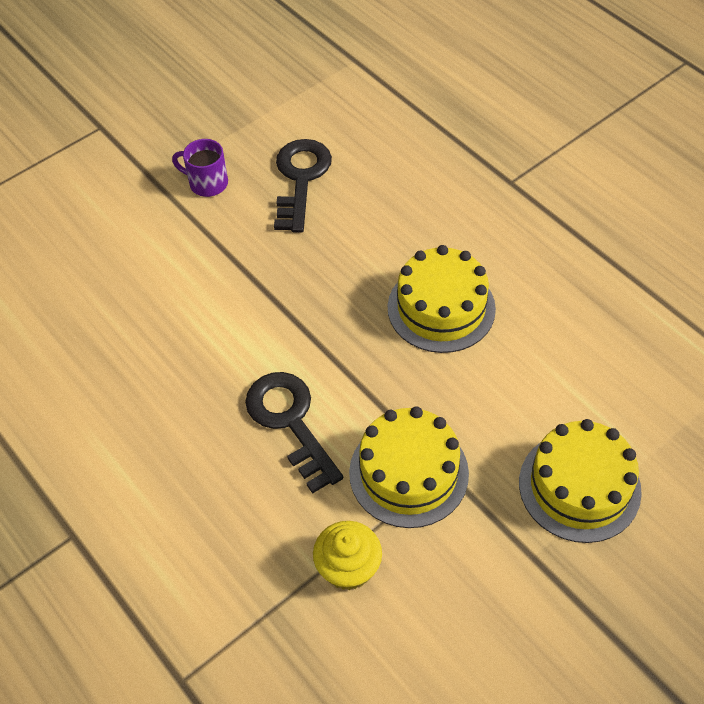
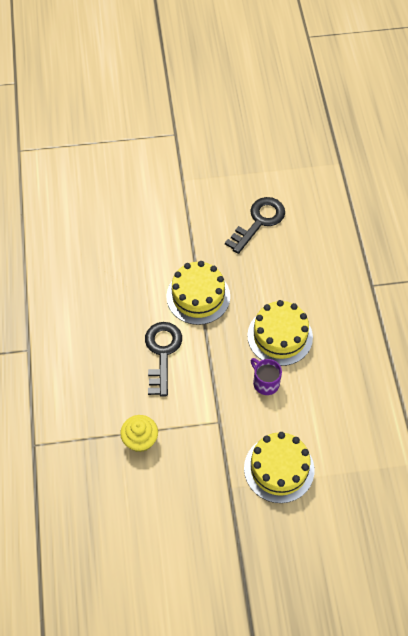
camera: 30 degrees right, 5 degrees up
purple mug [172,139,228,197] -> purple mug moved to [251,358,282,395]
yellow cake [349,406,469,528] -> yellow cake moved to [166,261,230,325]

